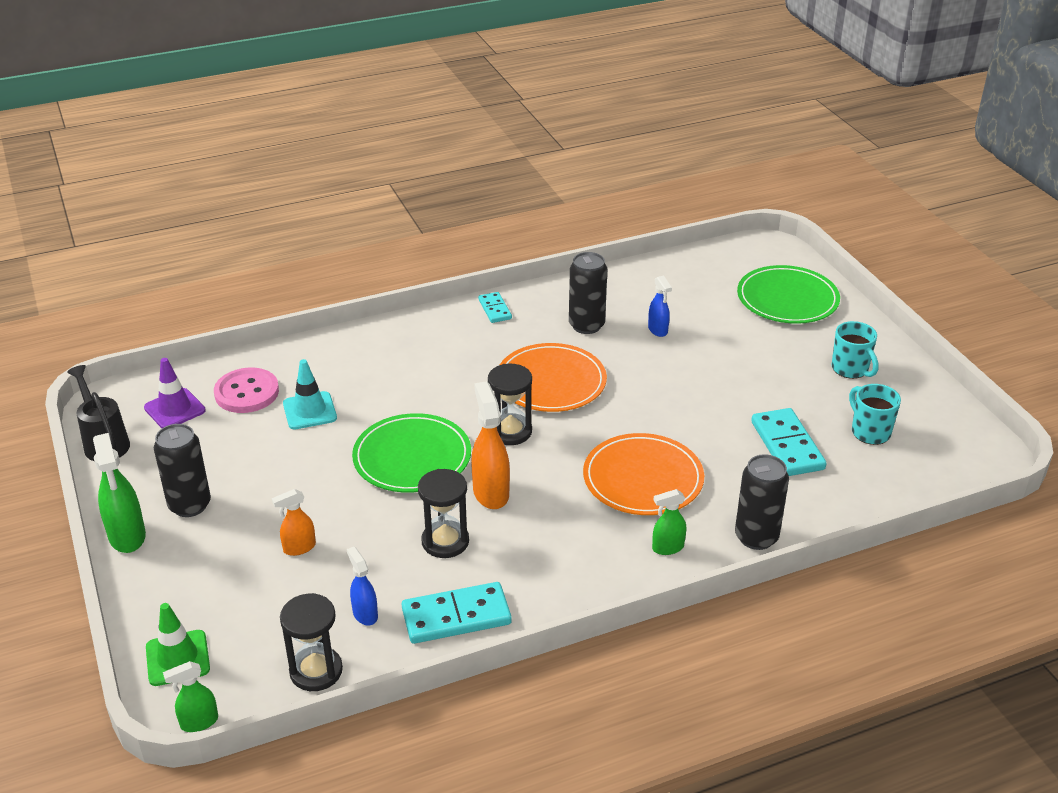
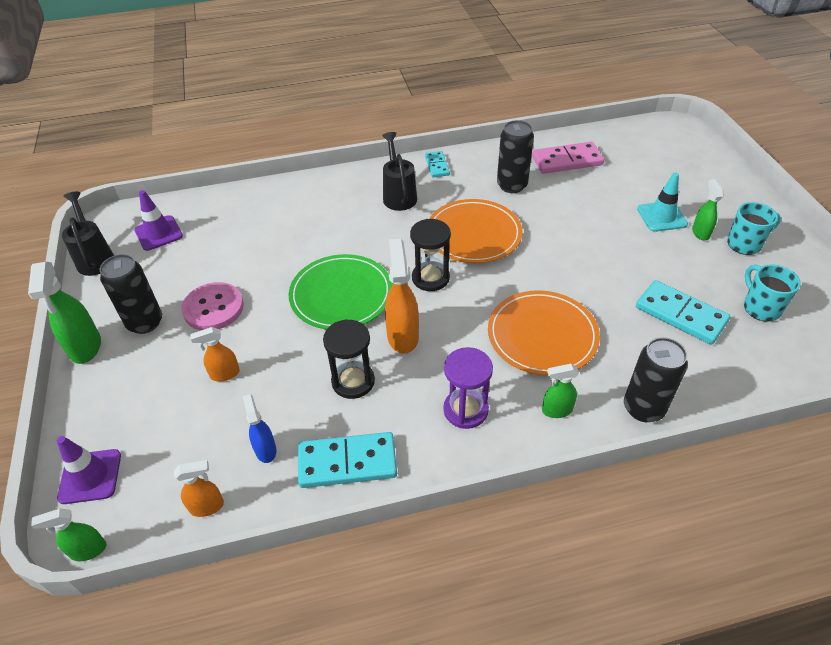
camera: 10 degrees right, 10 degrees up
green traffic cone [146,603,210,686] -> purple traffic cone [57,436,121,504]
pink button [214,368,279,413] -> pink button moved to [181,282,244,330]
black hourglass [280,593,343,691] -> orange spray bottle [174,460,224,517]
turquoise traffic cone [283,359,337,429] -> turquoise traffic cone moved to [637,173,688,232]
blue spray bottle [648,276,672,337] -> none
green plate [737,265,840,324] -> none
turquoise domino [751,408,827,476] -> turquoise domino turned 45 degrees counterclockwise [636,280,730,345]
turquoise mug [832,321,879,379] -> turquoise mug turned 90 degrees counterclockwise [727,202,781,255]
none -> black watering can [382,132,417,211]
none -> purple hourglass [443,347,493,429]
none -> pink domino [532,142,604,174]
none -> green spray bottle [692,179,723,241]

